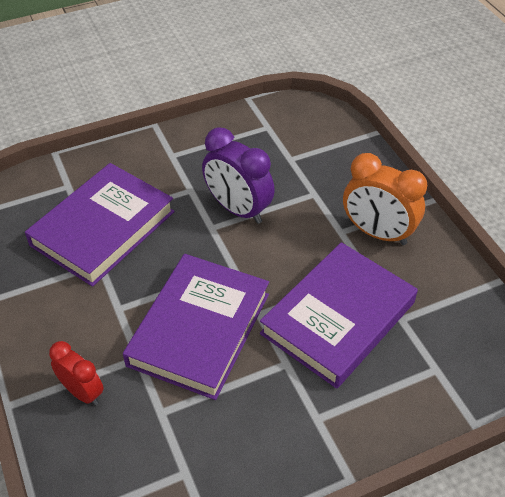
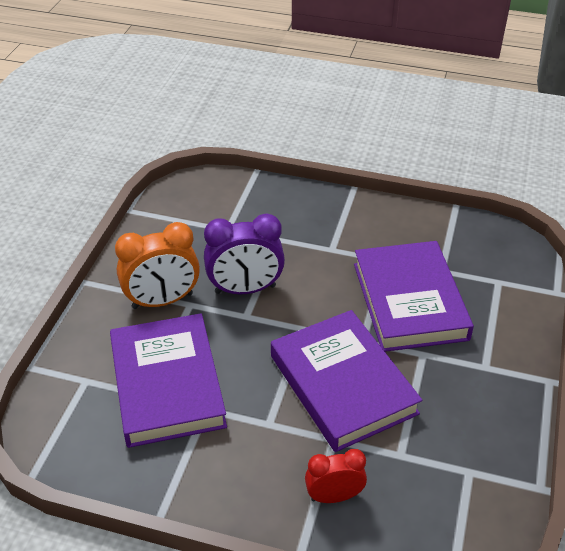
camera: 50 degrees left, 5 degrees down
orange clock [343,153,427,245] -> orange clock moved to [115,222,200,309]

